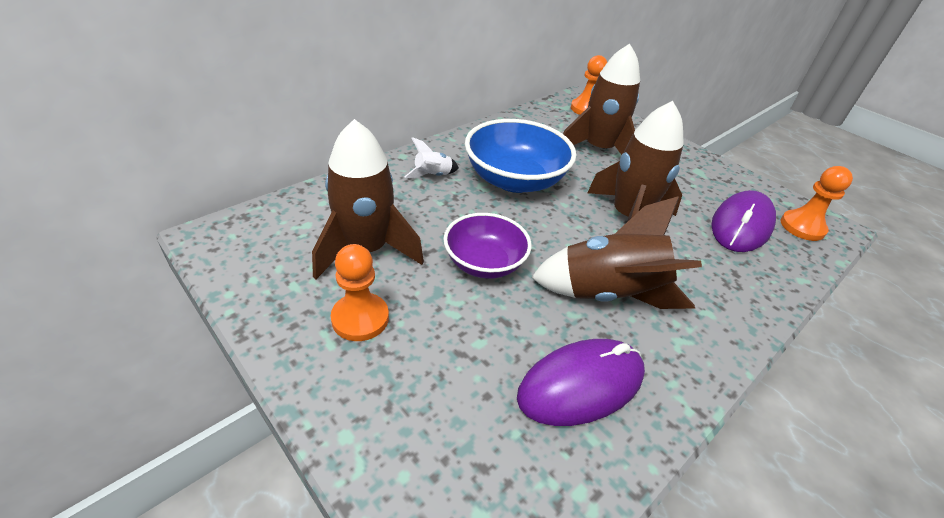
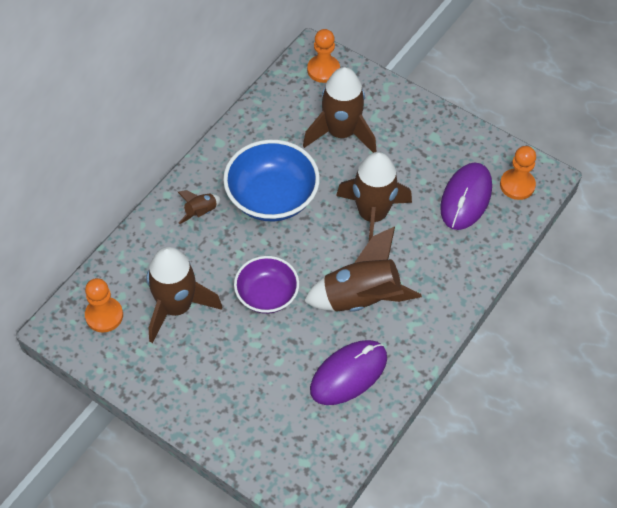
camera: 10 degrees left, 15 degrees up
orange pawn [331,244,389,341] -> orange pawn moved to [85,278,123,333]
white rocket [404,137,459,178] -> brown rocket [178,190,221,224]

